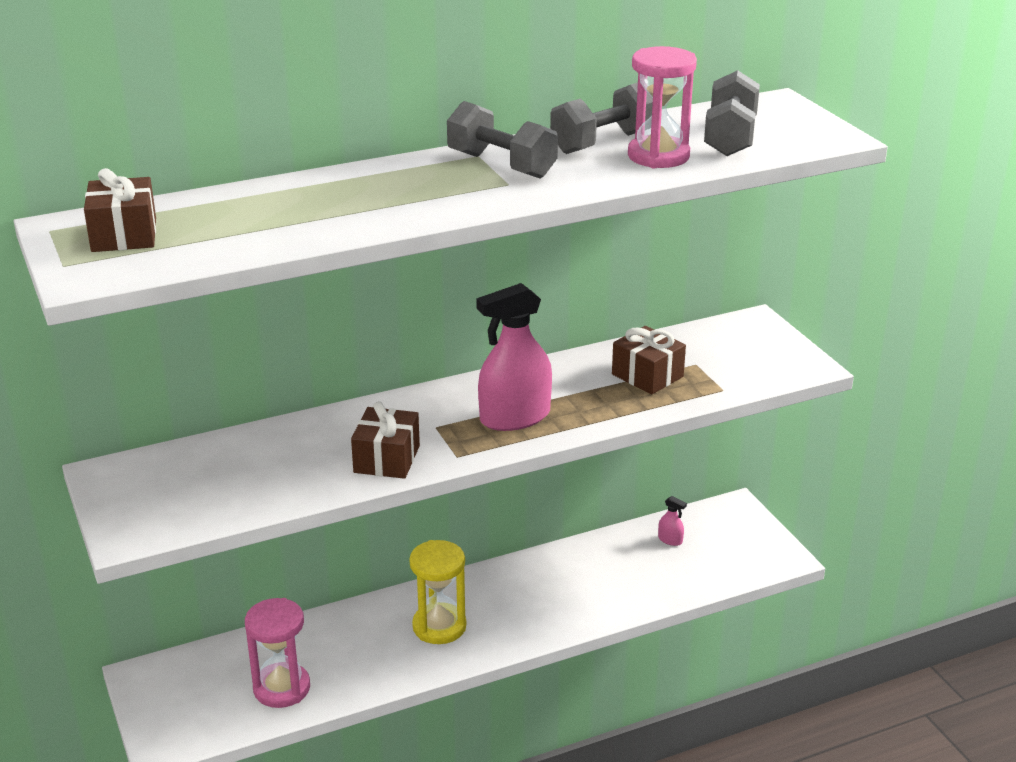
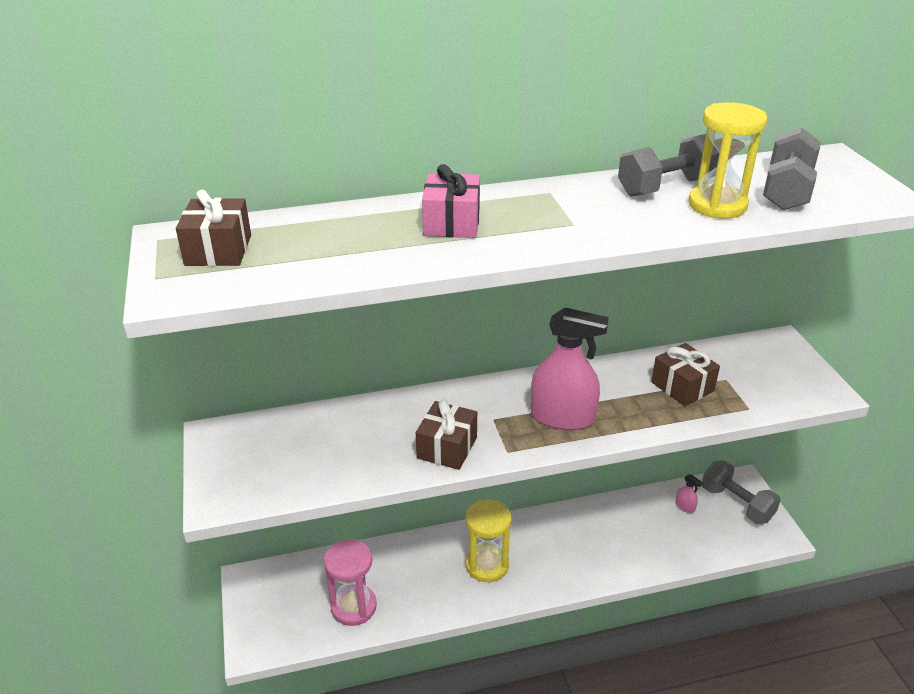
camera: 10 degrees right, 5 degrees up
grey dumbbell [447,101,558,179] -> grey dumbbell moved to [702,460,781,524]
pink spray bottle [476,283,552,431] -> pink spray bottle turned 150 degrees counterclockwise [531,307,609,430]
pink hourglass [628,46,697,168] -> yellow hourglass [688,102,767,219]
none -> pink gift [422,164,480,238]

